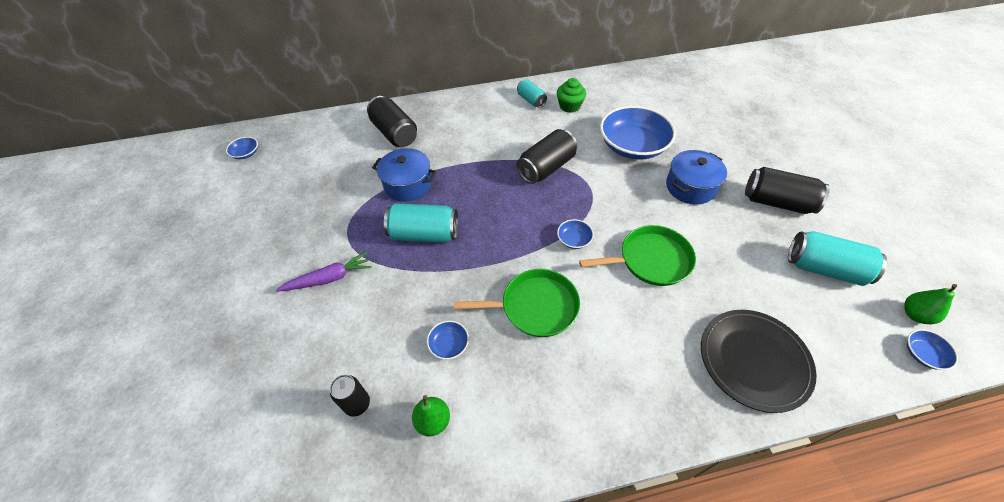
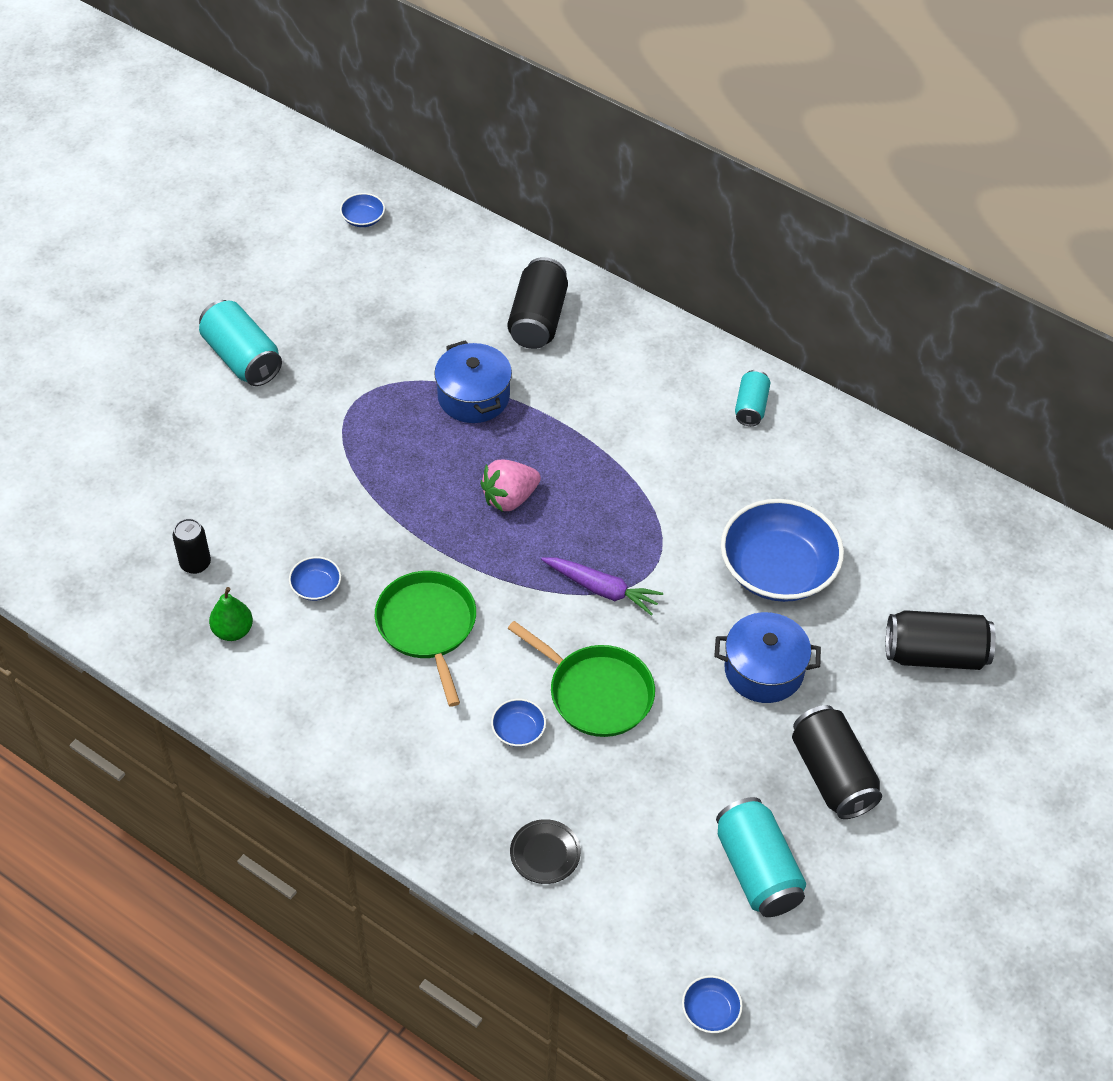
camera: 45 degrees right, 0 degrees up
purple carrot [276,252,372,292] -> purple carrot moved to [541,557,663,616]
turquoise can [384,203,458,243] -> turquoise can moved to [199,300,282,386]
green pan [454,269,580,337] -> green pan turned 150 degrees counterclockwise [375,571,476,707]
black can [516,129,577,184] -> black can moved to [886,610,996,670]
green cupcake [557,78,586,113] -> none
blue bowl [557,219,594,249] -> blue bowl moved to [491,699,546,747]
black plate [701,310,817,413] -> black plate [510,819,581,884], size x0.50
green pear [904,284,957,324] -> none
none -> pink strawberry [480,460,541,512]

